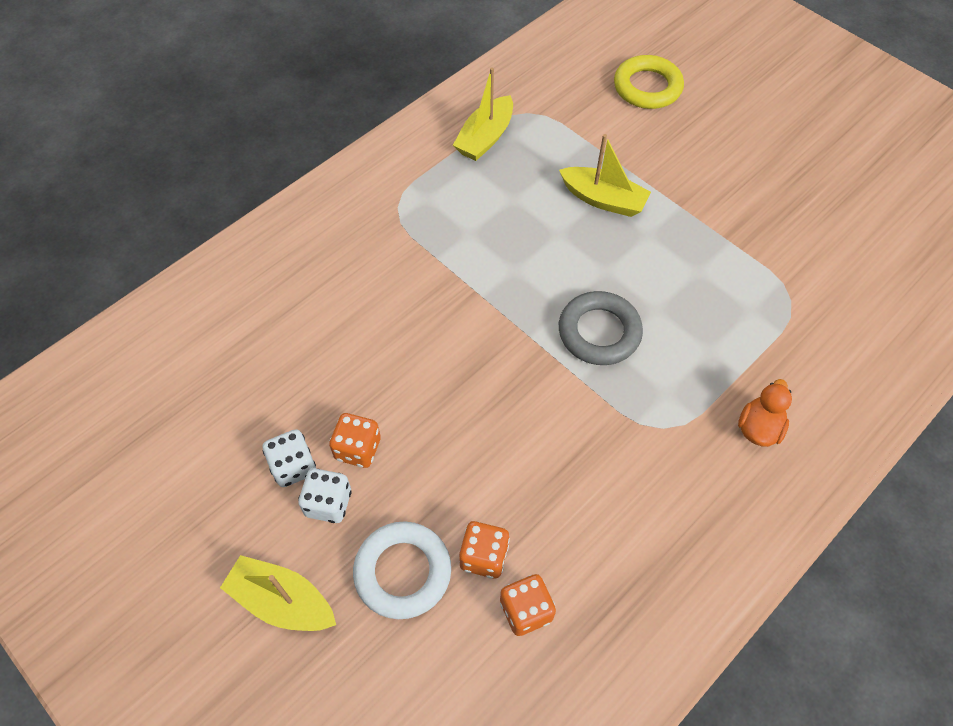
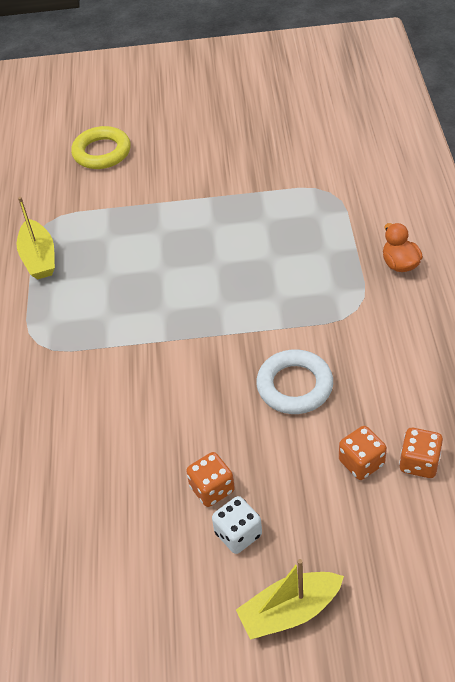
camera: 45 degrees left, 10 degrees down
white dice [263,429,316,487] -> none
white ring [353,521,451,619] -> white ring moved to [256,349,333,414]
yellow boat [559,134,651,217] -> none
grey ring [559,291,643,365] -> none

